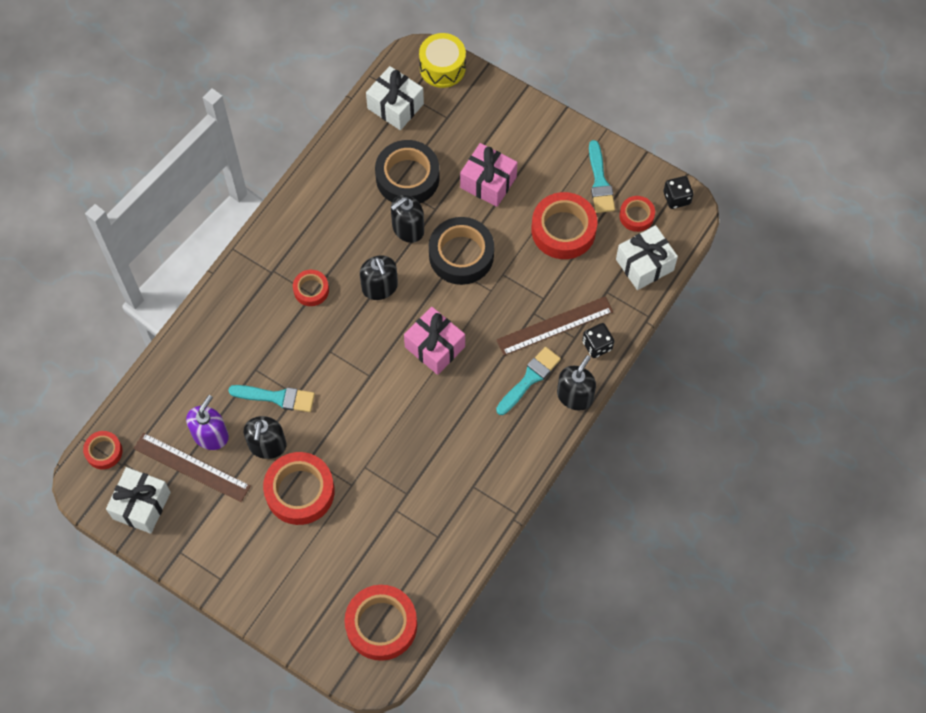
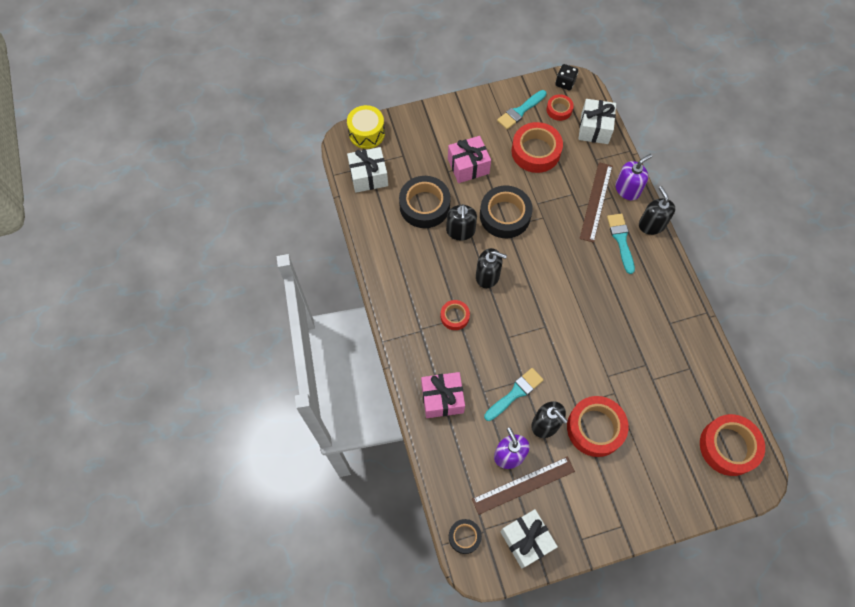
camera: 50 degrees left, 0 degrees up
red tape [83,431,123,470] -> black tape [449,519,482,554]
pink gift [404,307,465,375] -> pink gift moved to [421,372,465,418]
black dice [582,323,614,358] -> purple soap dispenser [615,154,652,200]
turquoise brush [589,140,615,213] -> turquoise brush turned 105 degrees clockwise [497,90,547,129]

